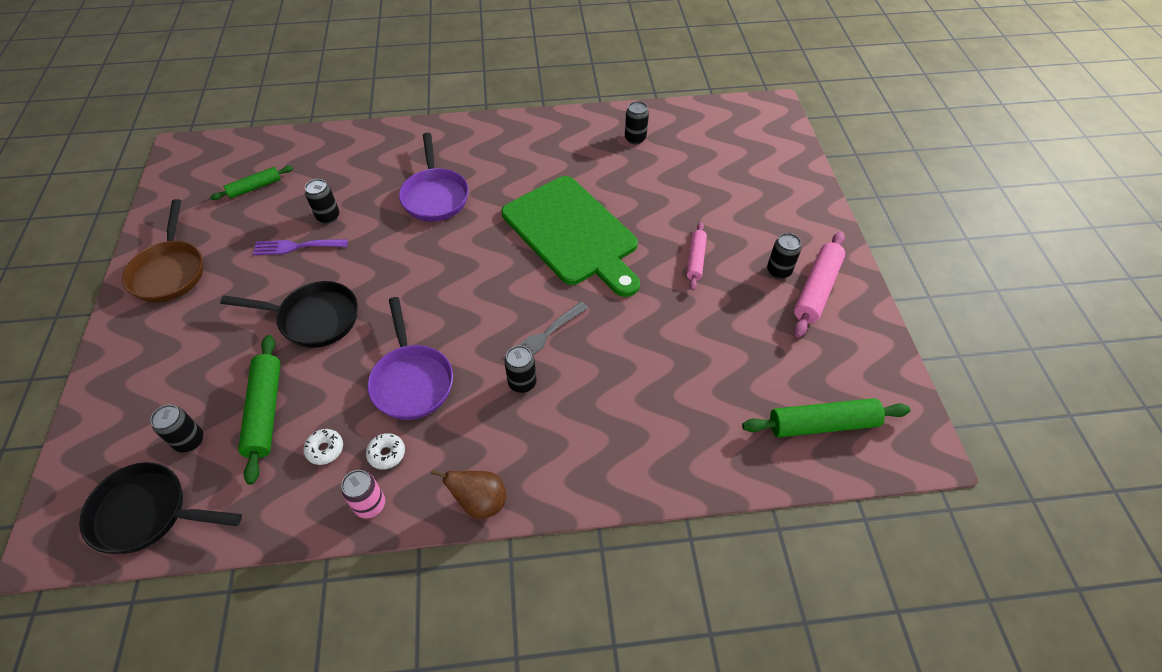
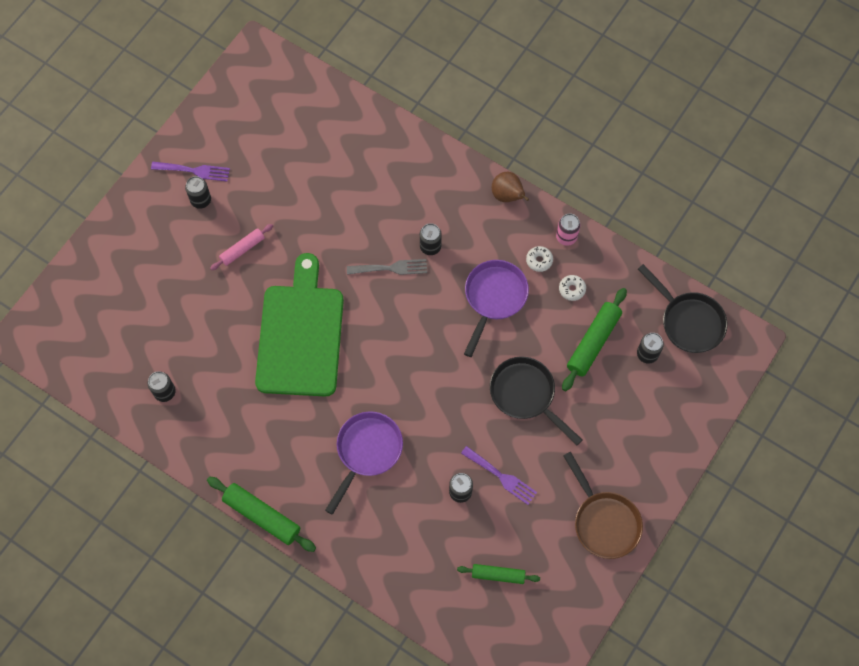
camera: 140 degrees left, 15 degrees up
brown pan [122,199,204,303] -> brown pan turned 120 degrees clockwise [563,452,643,559]
green rolling pin [742,398,910,437] -> green rolling pin moved to [207,477,316,552]
pink rolling pin [794,232,845,338] -> purple fork [151,162,230,181]

